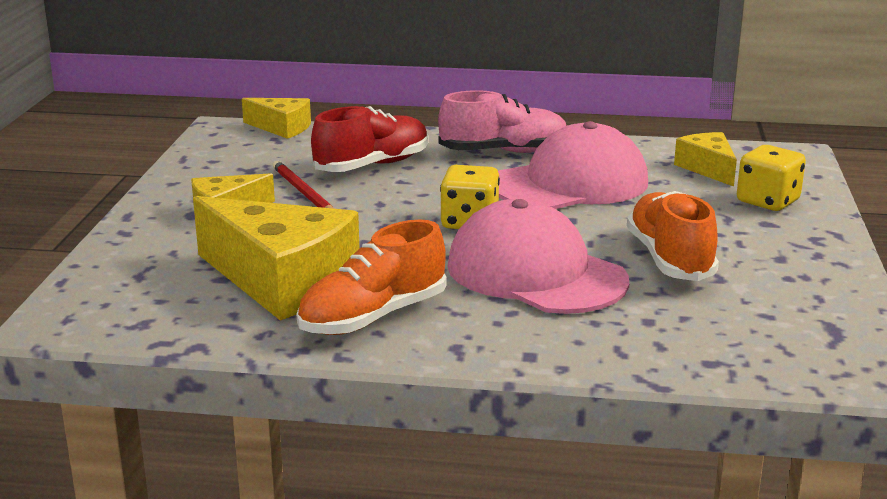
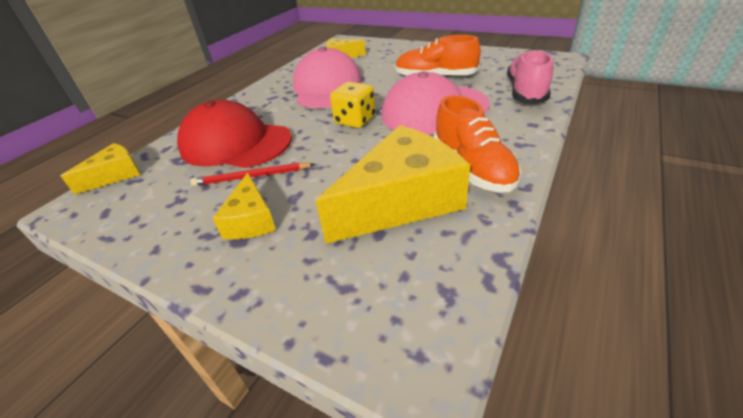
camera: 65 degrees left, 15 degrees up
red shoe [311,106,428,172] -> red cap [177,100,292,168]
pink shoe [438,90,566,153] -> pink shoe moved to [507,49,553,104]
yellow dice [737,145,806,211] -> none

